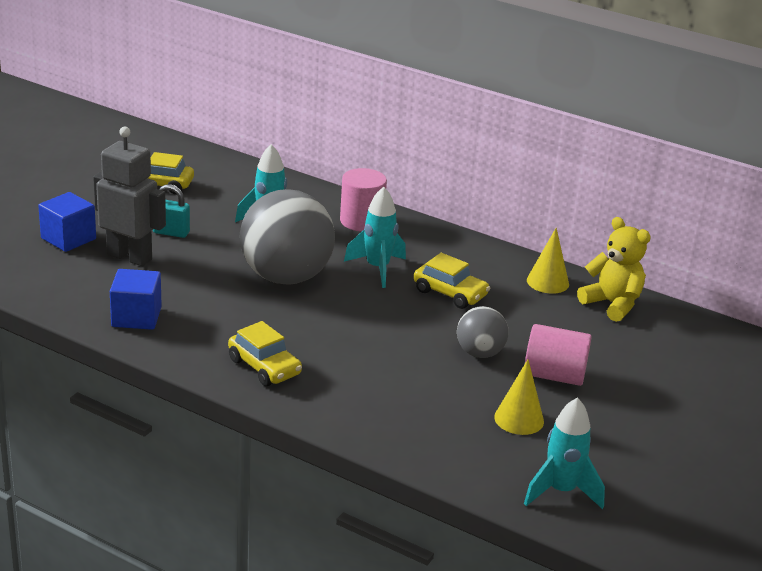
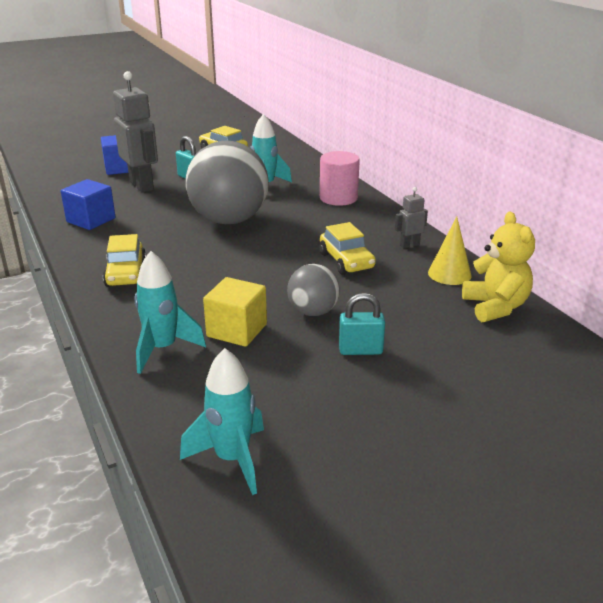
camera: 35 degrees right, 0 degrees up
turquoise rocket [344,187,406,288] -> turquoise rocket moved to [135,251,206,374]
yellow cone [494,360,544,435] -> none
pink cylinder [525,324,591,386] -> turquoise padlock [339,293,385,355]
none -> yellow cube [203,277,267,347]
none -> grey robot [395,187,428,248]

